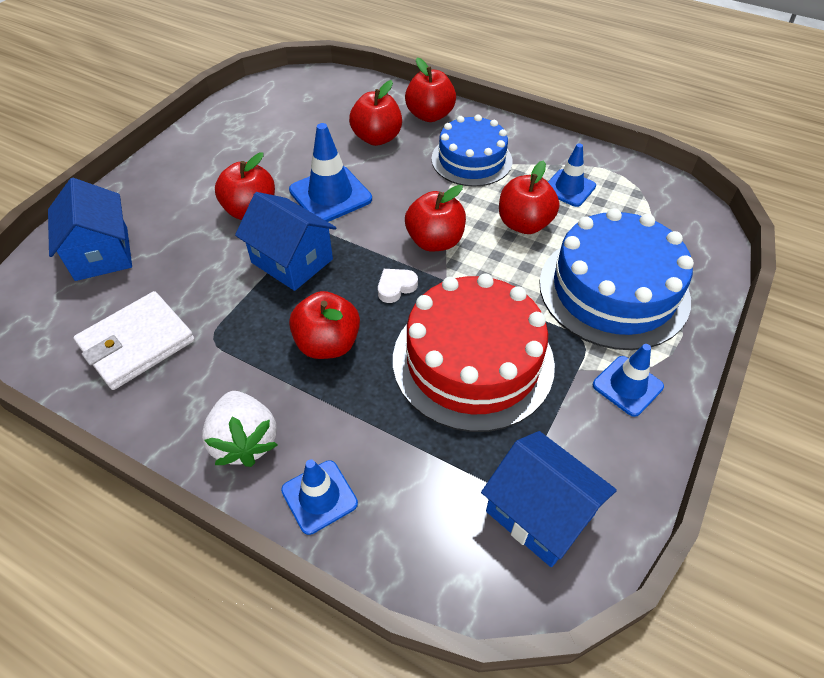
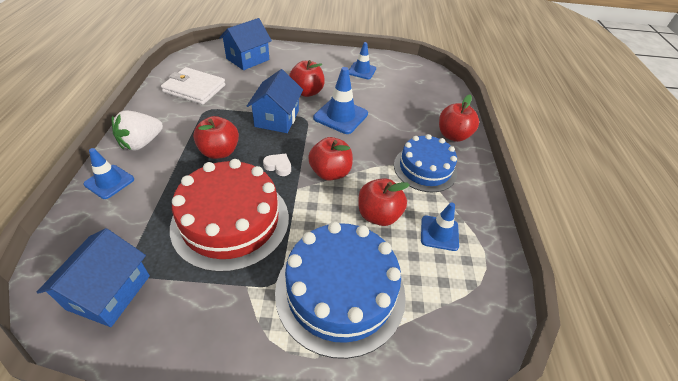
camera: 60 degrees right, 5 degrees down
red apple [349,80,402,146] -> none
blue traffic cone [593,344,664,417] -> blue traffic cone moved to [349,42,376,79]

